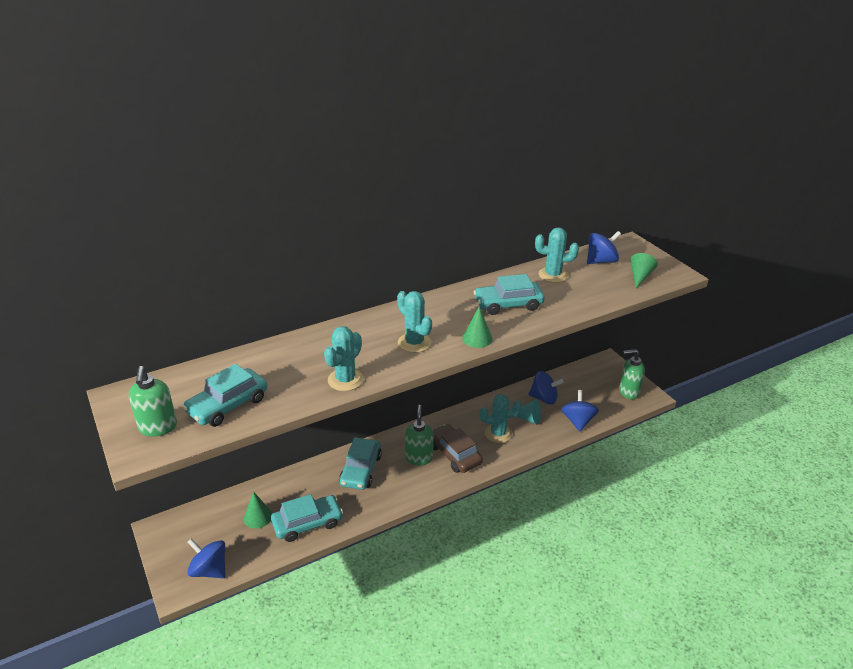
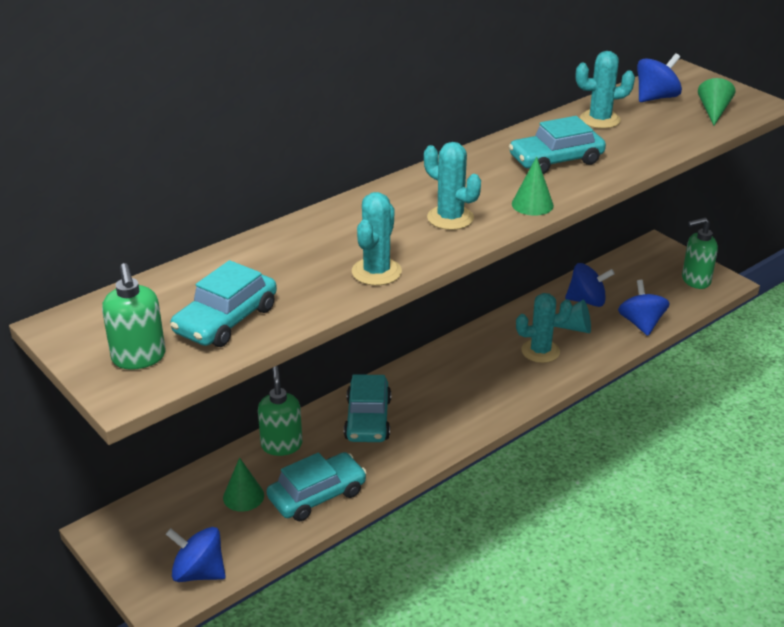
camera: 10 degrees left, 0 degrees up
green soap dispenser [405,405,434,465] -> green soap dispenser moved to [258,366,302,456]
brown car [433,424,483,473] -> none

